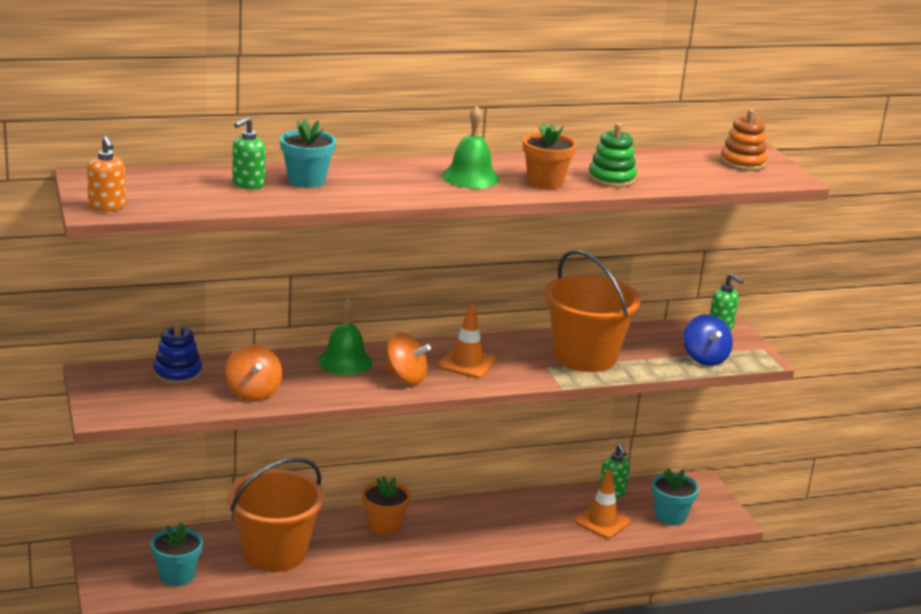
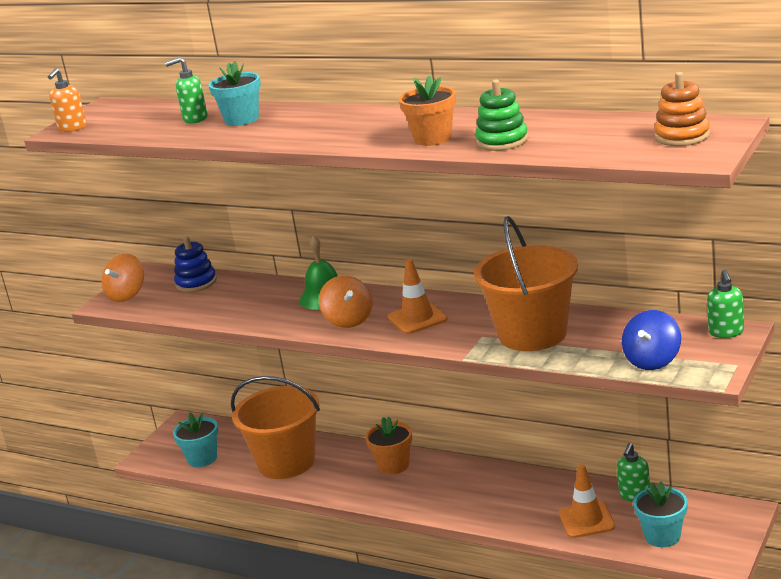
camera: 50 degrees right, 0 degrees up
orange spinning top [225,344,282,401] -> orange spinning top moved to [101,254,144,302]
green bell [442,106,499,188] -> none

